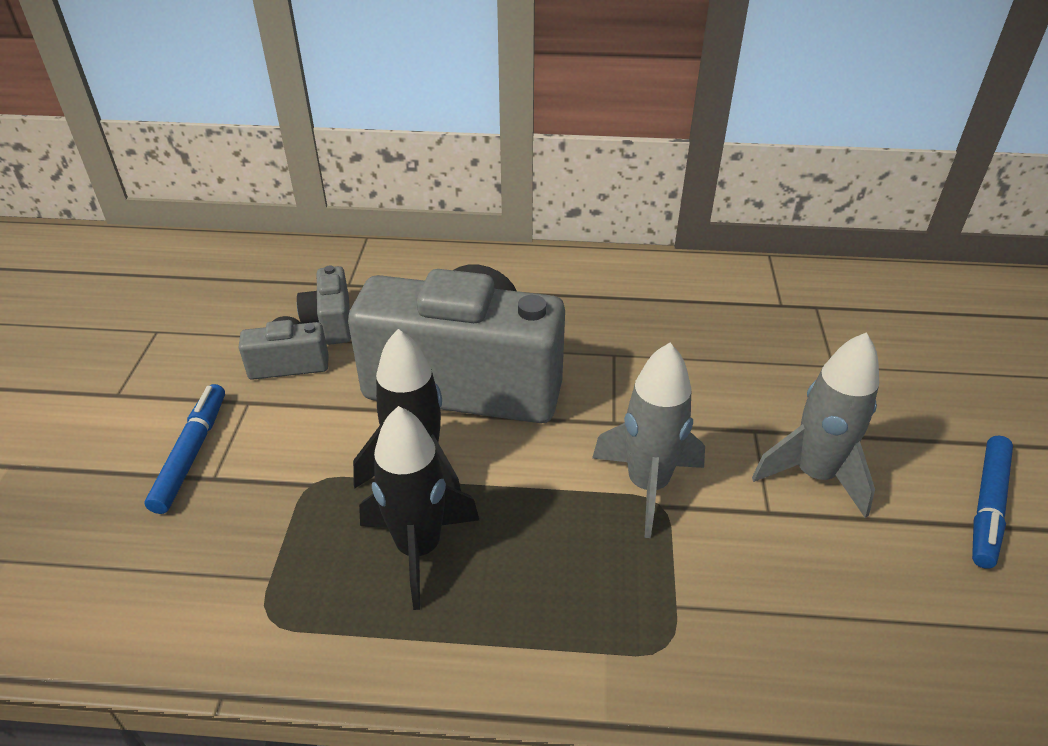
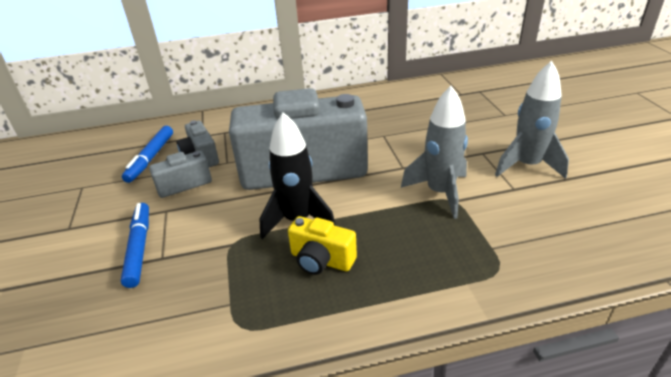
camera: 15 degrees left, 5 degrees down
black rocket [359,406,479,610] -> yellow camera [288,216,357,275]
blue marker [972,436,1013,569] -> blue marker moved to [122,126,173,183]

